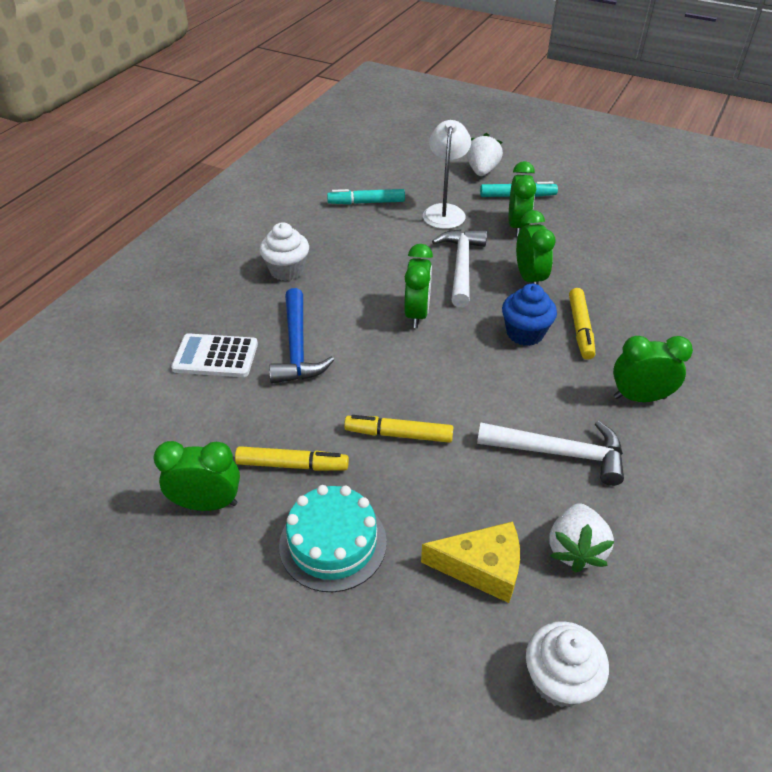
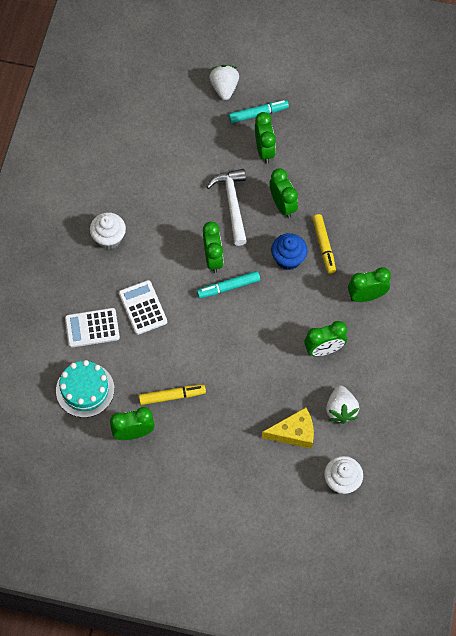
camera: 15 degrees left, 20 degrees up
blue hammer [269,288,334,384] -> white calculator [119,280,167,335]
turquoise cake [279,485,387,592] -> turquoise cake moved to [56,360,114,418]
turquoise marker [327,189,405,204] -> turquoise marker moved to [197,271,260,298]
yellow marker [344,415,453,443] -> none
white lamp [423,120,471,229] -> none
white hammer [477,421,624,486] -> green clock [304,321,347,356]

